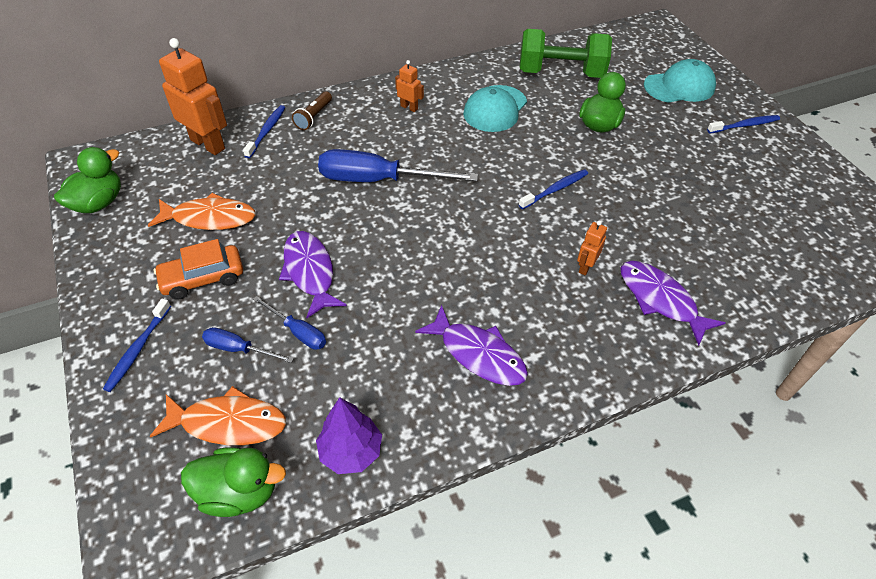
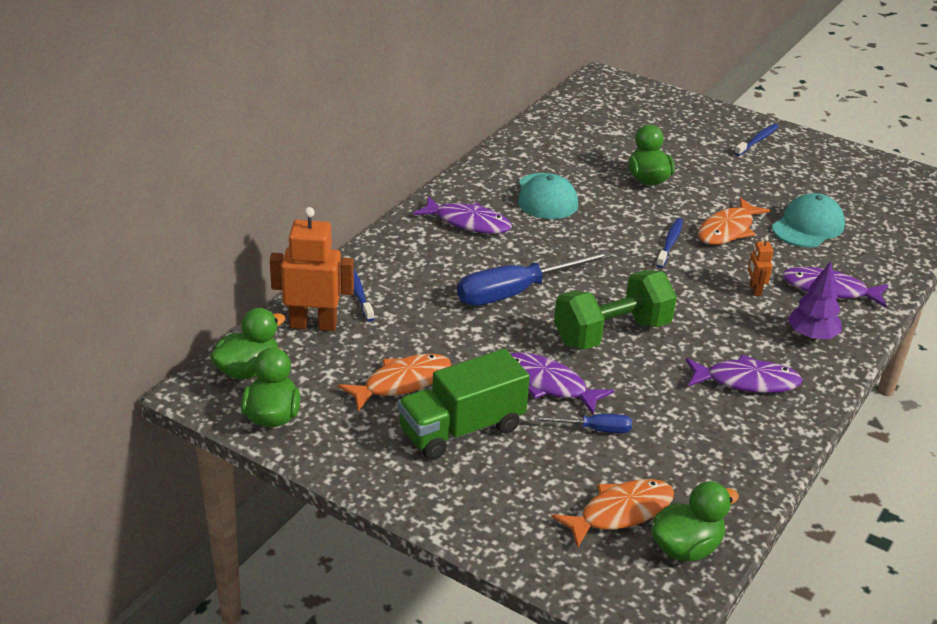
camera: 35 degrees left, 15 degrees down
blue toothbrush [103,299,171,392] -> none
orange car [154,239,243,300] -> green truck [397,349,530,460]
blue screwdriver [202,327,294,363] -> none
brown flashlight [292,91,332,130] -> none
purple tree [316,397,382,474] -> purple tree moved to [788,261,842,340]
orange robot [395,60,424,112] -> purple fish [413,196,512,234]
green dumbbell [519,29,612,78] -> green dumbbell moved to [554,270,677,350]
turquoise cap [644,59,716,103] -> turquoise cap moved to [772,193,845,248]
none -> green duck [210,308,285,380]
none -> orange fish [698,197,771,245]

